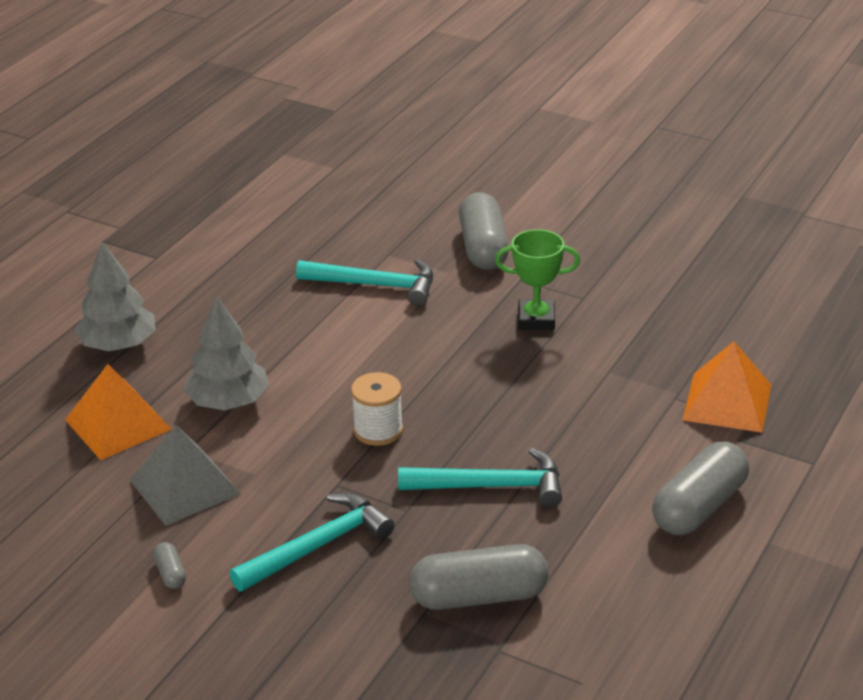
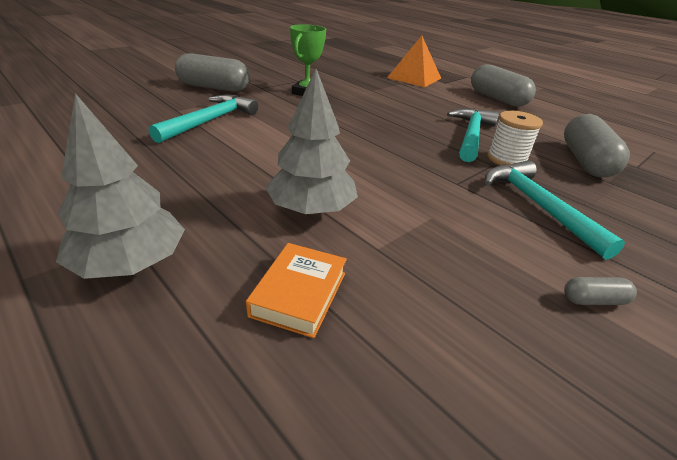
camera: 75 degrees left, 0 degrees up
orange pyramid [65,364,172,460] -> orange book [246,243,347,338]
grey pyramid [130,425,241,526] -> none
white spool [351,372,403,446] -> white spool moved to [487,111,543,165]

